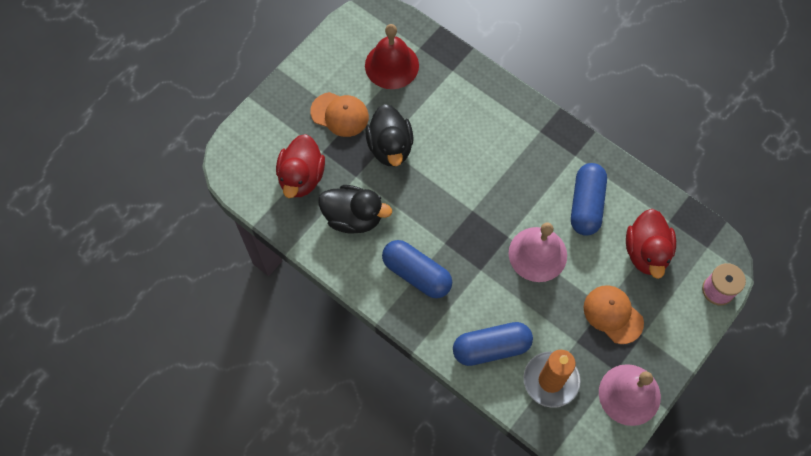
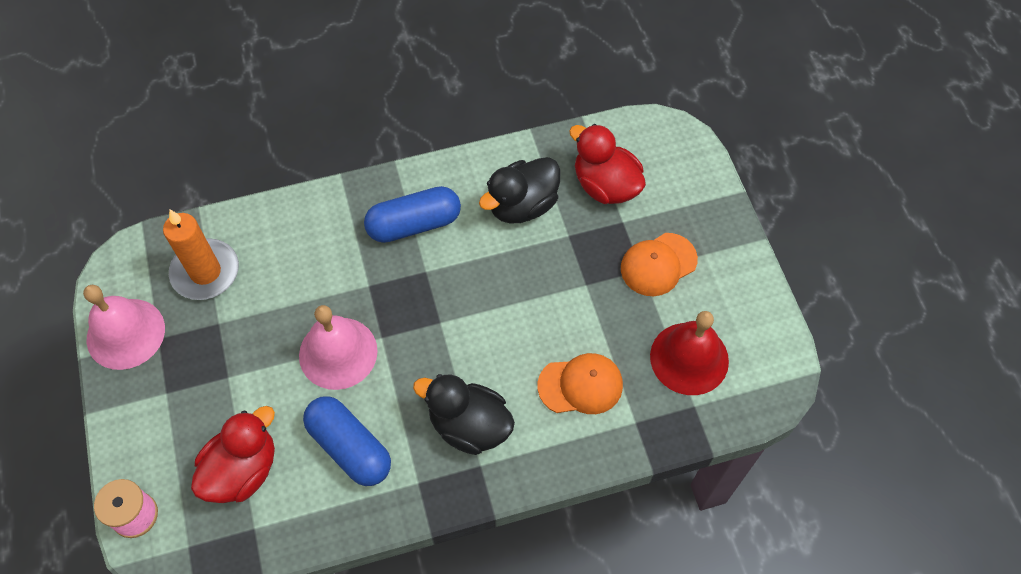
camera: 125 degrees right, 5 degrees down
black duck [365,104,414,166] -> black duck moved to [413,374,515,455]
blue capsule [453,322,533,366] -> none
orange cap [584,285,644,344] -> orange cap moved to [537,353,623,414]
red duck [626,209,676,279] -> red duck turned 90 degrees clockwise [191,406,275,503]

